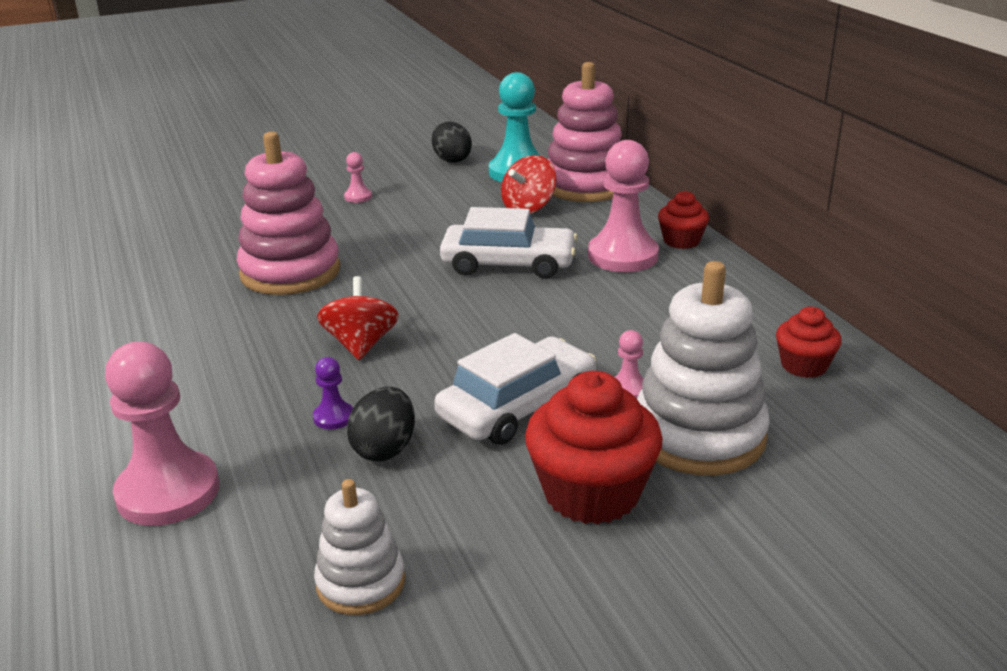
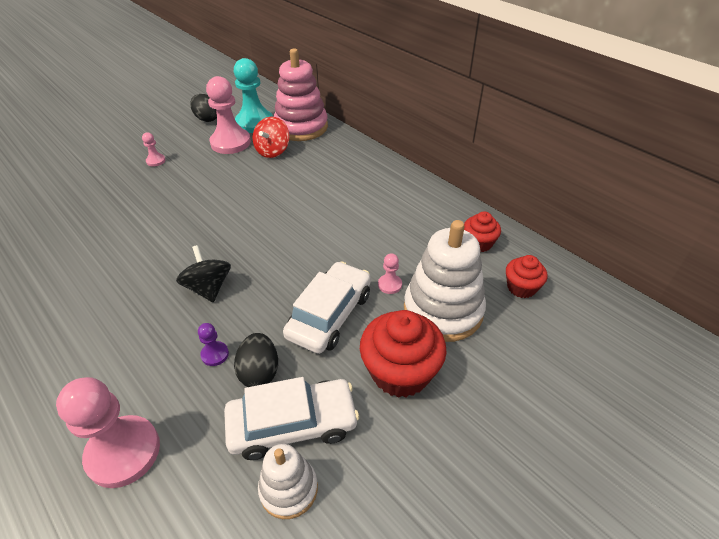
camera: 20 degrees left, 15 degrees up
pink stacking toy [237,132,340,295] -> none
red spinning top [317,276,399,360] -> black spinning top [176,245,231,302]
white car [440,207,578,279] -> white car moved to [224,377,359,460]
pink pawn [588,140,659,272] -> pink pawn moved to [206,76,251,154]
red cupcake [658,191,709,249] -> red cupcake moved to [506,255,548,298]

